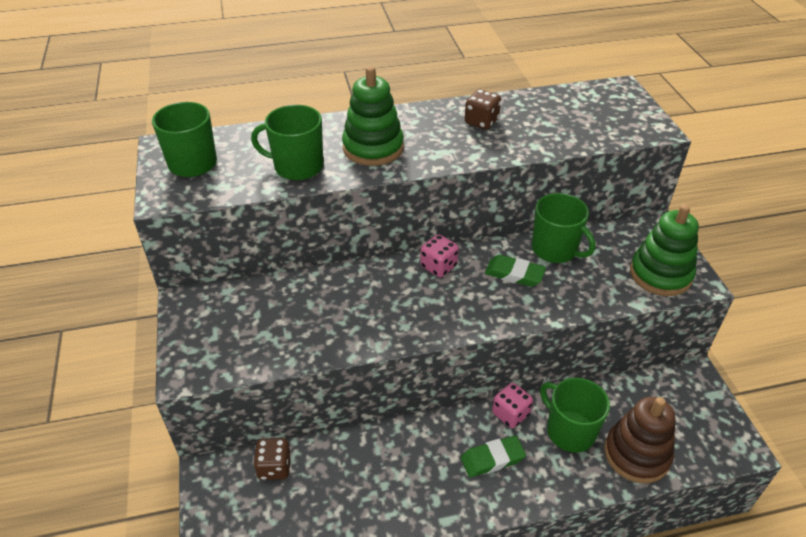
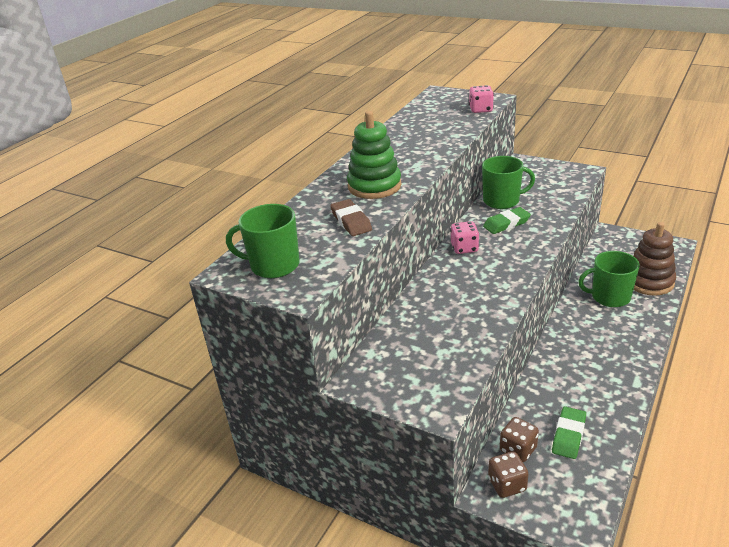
camera: 45 degrees left, 10 degrees down
green mug [251,105,323,180] -> brown eraser [330,199,372,236]
green eraser [461,435,526,477] -> green eraser moved to [552,406,586,459]
brown dice [465,89,501,129] -> brown dice moved to [488,451,528,498]
pink dice [492,383,533,428] -> pink dice moved to [469,85,494,113]
green stacking toy [630,204,699,296] -> none

